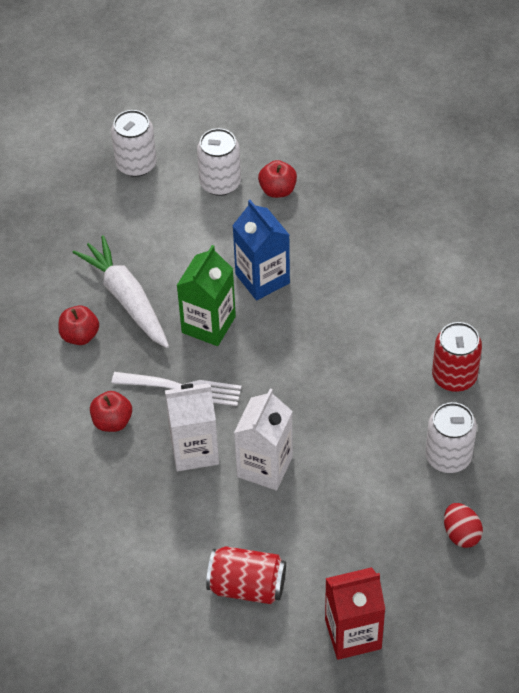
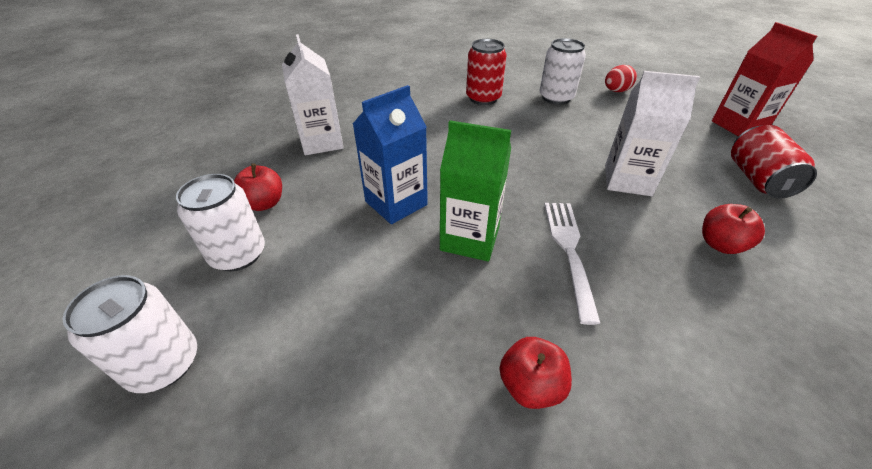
camera: 100 degrees left, 10 degrees down
white carrot [72,235,169,348] -> none
red apple [90,391,132,432] -> red apple moved to [702,204,765,254]
white carton [165,383,219,471] -> white carton moved to [282,34,344,155]

